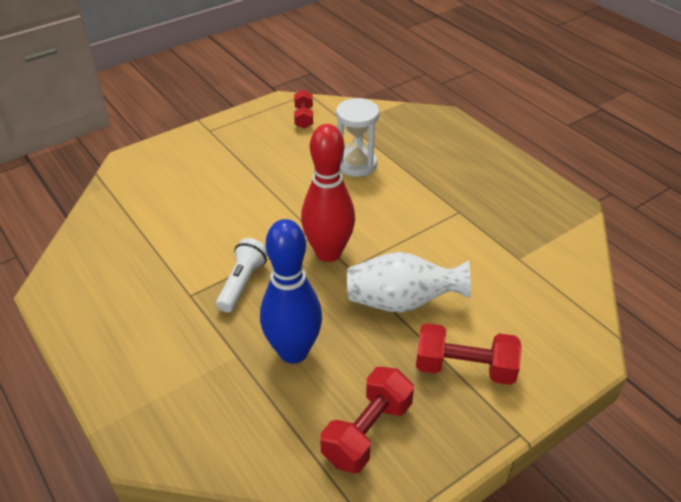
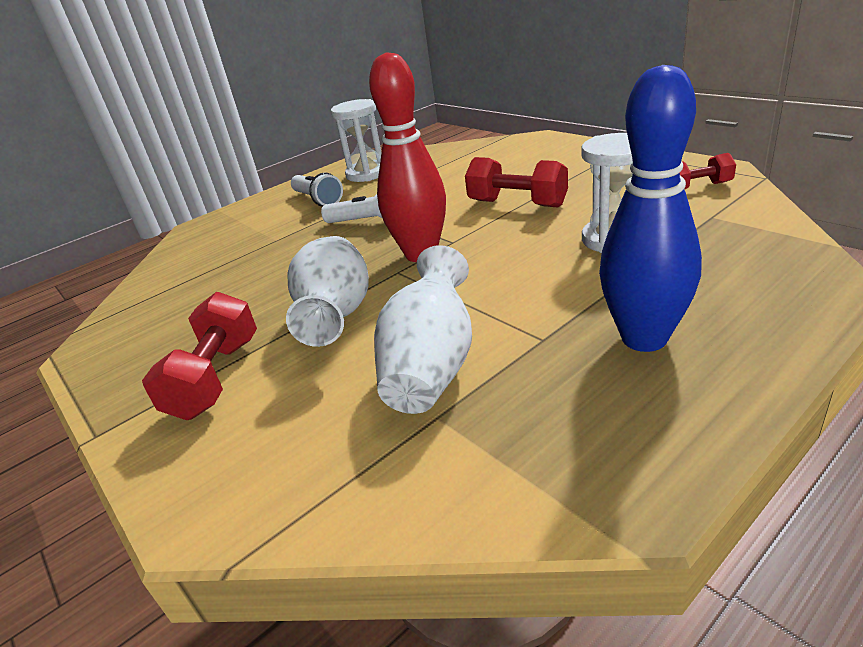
camera: 90 degrees right, 10 degrees down
blue bowling pin [260,219,322,364] -> blue bowling pin moved to [599,65,702,352]
red dumbbell [320,367,414,474] -> red dumbbell moved to [465,157,568,208]
none -> white flashlight [291,173,343,207]
none -> white hourglass [331,99,382,182]
none -> white vase [374,245,472,414]

